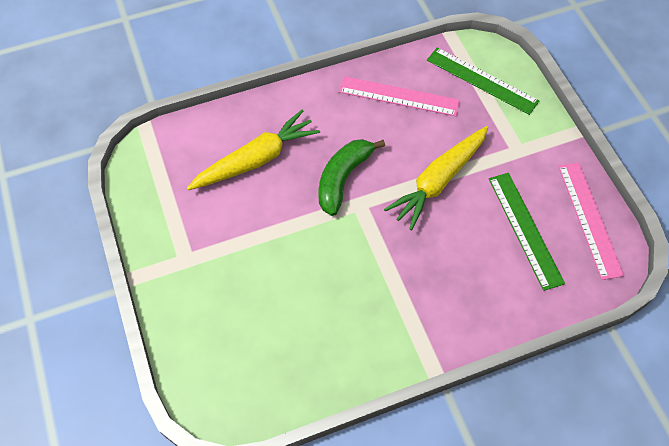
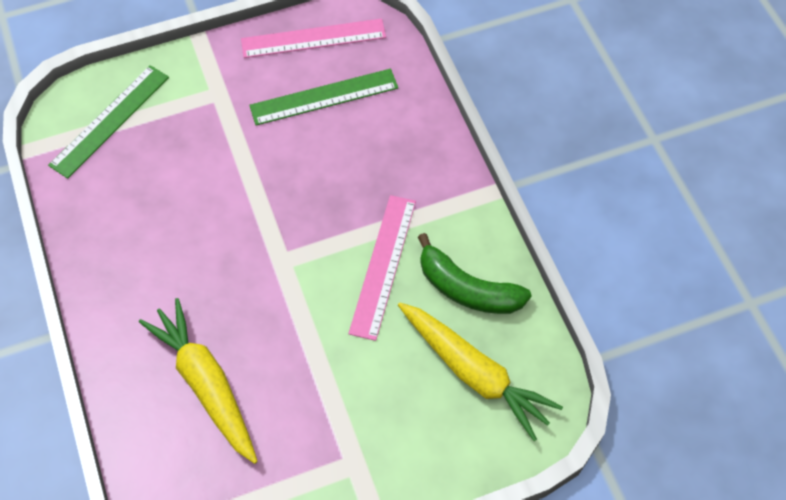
camera: 90 degrees left, 0 degrees up
green banana [319,139,385,216] -> green banana moved to [418,233,531,314]
pink ruler [339,76,460,116] -> pink ruler moved to [348,195,416,341]
yellow carrot [384,126,488,231] -> yellow carrot moved to [398,303,563,441]

